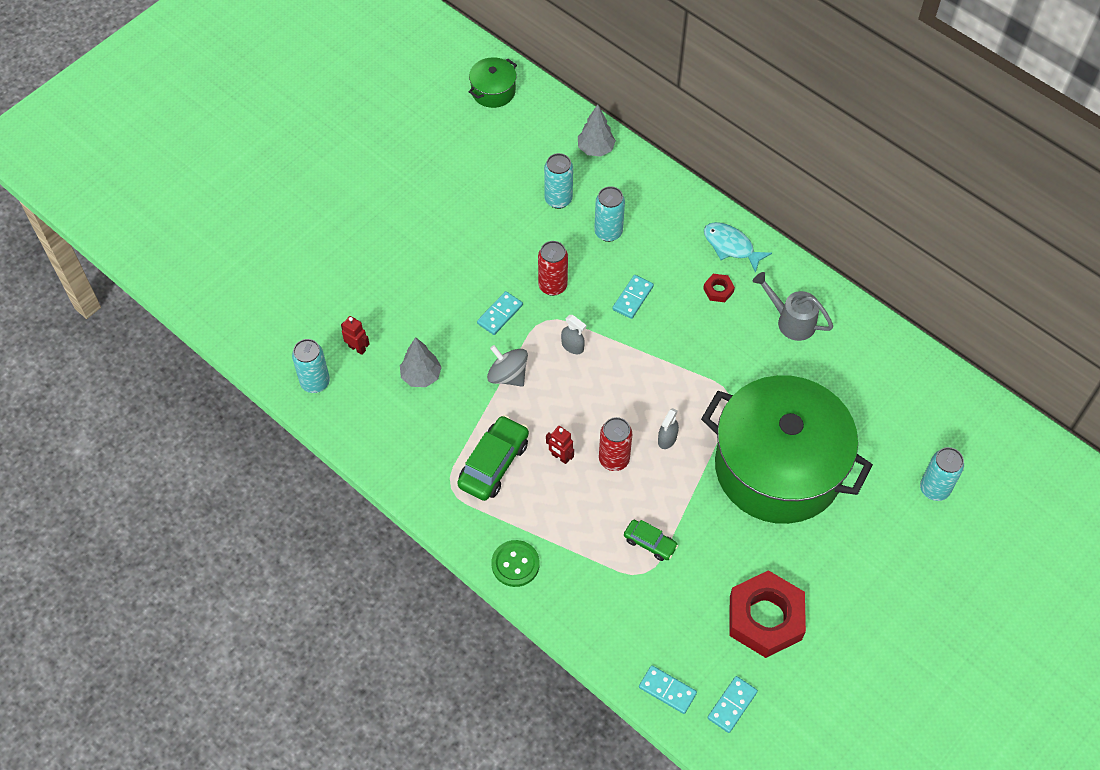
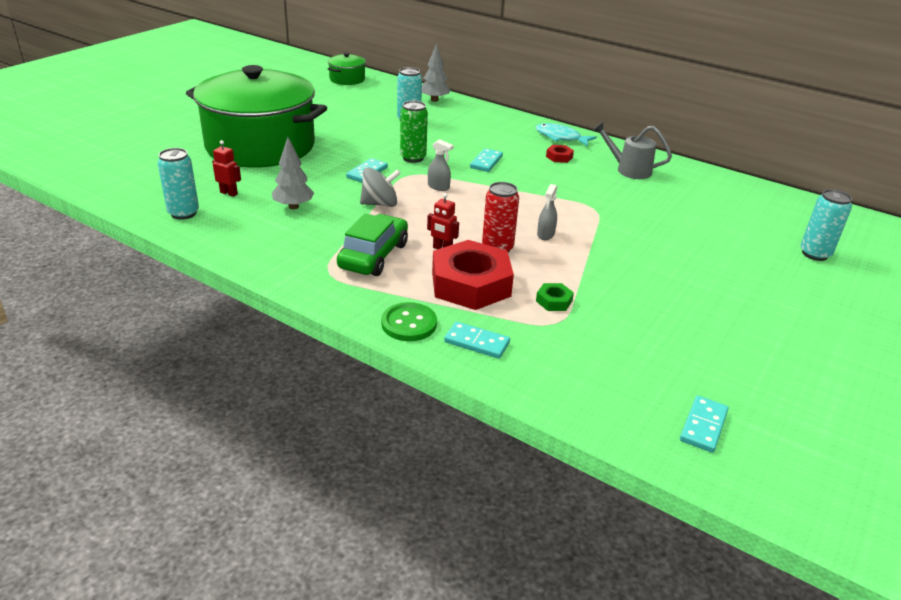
camera: 10 degrees left, 25 degrees down
grey spinning top [487,345,528,387] -> grey spinning top turned 135 degrees clockwise [360,167,401,207]
red can [538,241,568,296] -> green can [400,101,428,163]
turquoise can [594,186,625,242] -> none
green car [624,520,678,561] -> green nut [536,283,574,311]
turquoise domino [639,665,697,714] -> turquoise domino moved to [444,321,510,359]
green pot [701,375,873,524] -> green pot moved to [186,65,327,168]
red nut [729,570,806,658] -> red nut moved to [432,240,514,310]

